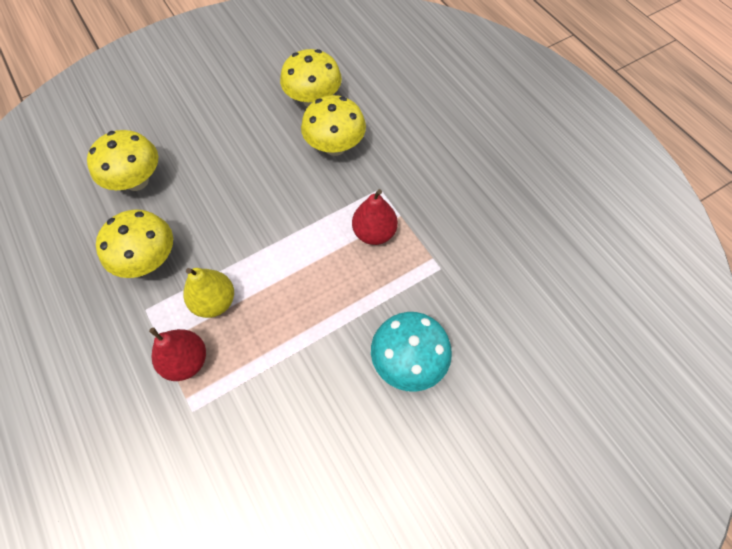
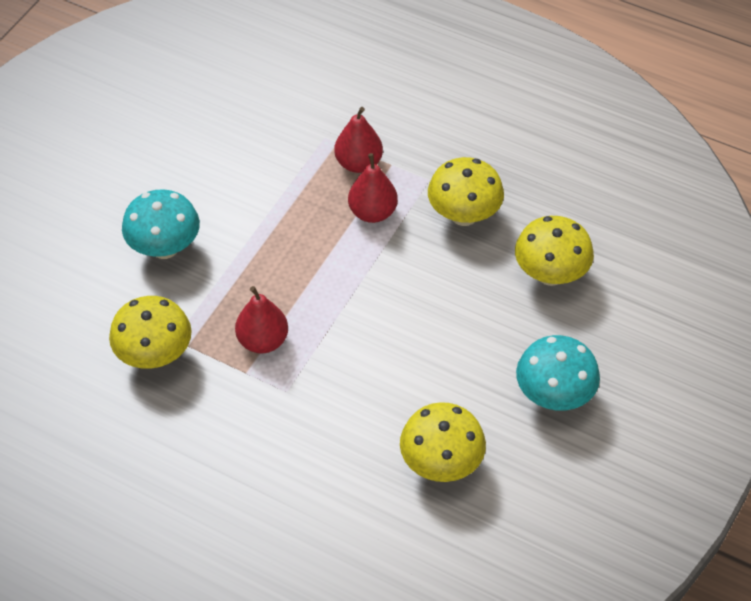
camera: 150 degrees right, 10 degrees down
yellow pear [183,268,234,318] -> red pear [348,153,398,223]
yellow mushroom [301,95,366,156] -> yellow mushroom moved to [109,296,192,369]
none -> turquoise mushroom [516,335,600,411]

